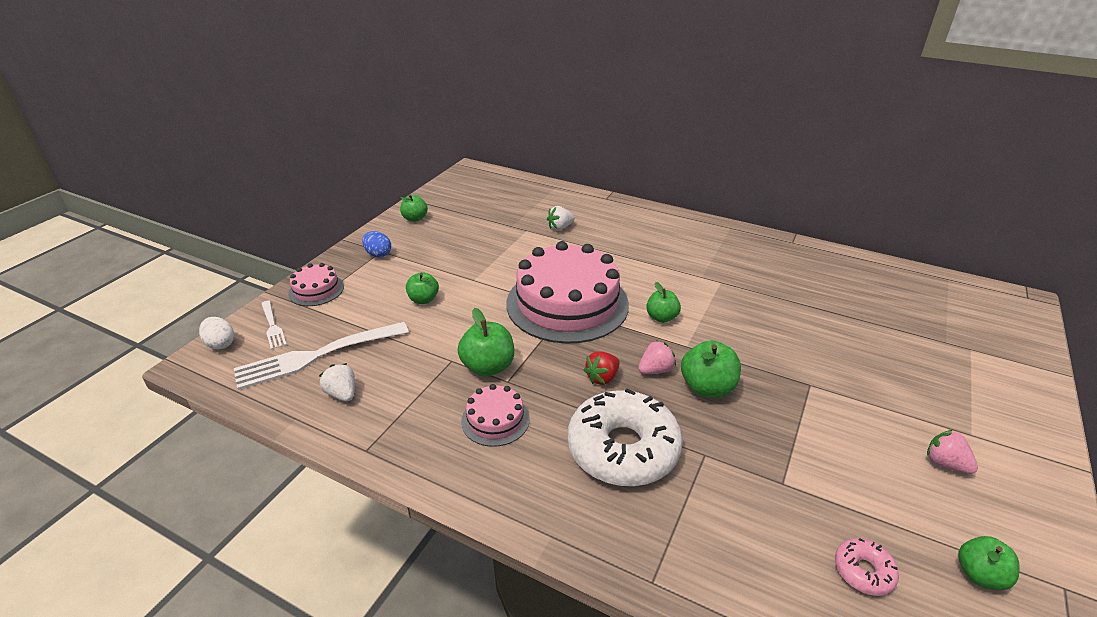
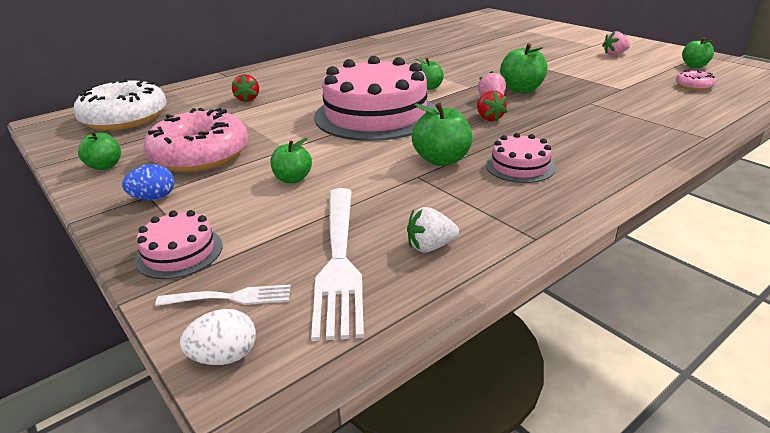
camera: 65 degrees left, 5 degrees down
white strawberry [547,206,575,230] -> red strawberry [232,74,259,102]
white donut [568,388,683,486] -> white donut moved to [74,78,166,131]
none -> pink donut [143,108,248,172]

